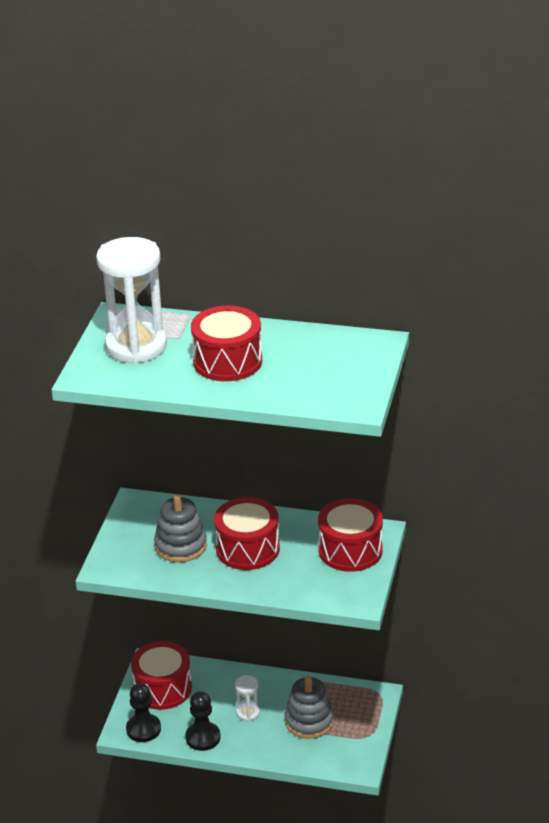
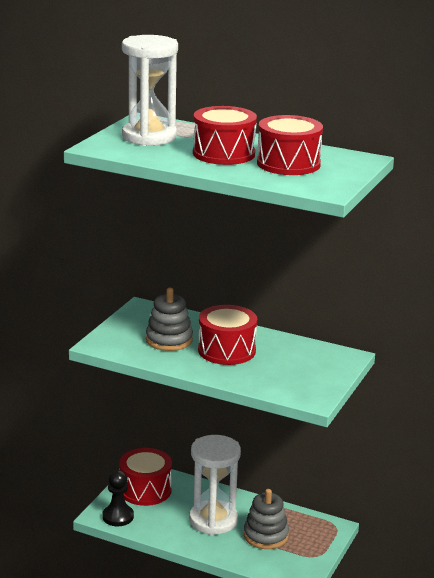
camera: 10 degrees right, 10 degrees down
black pawn [185,691,221,751] -> none
white hourglass [235,675,260,721] -> white hourglass [189,435,241,535], size x2.29
red drum [318,498,383,572] -> red drum moved to [257,115,323,175]

